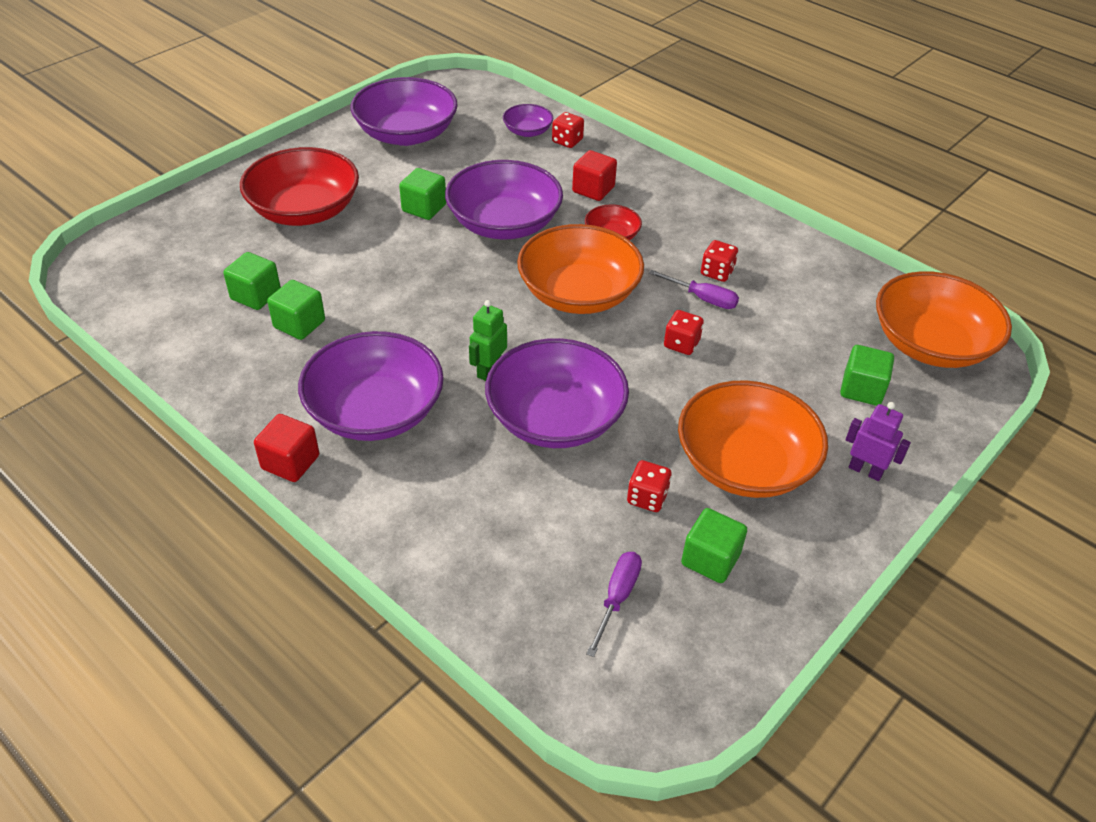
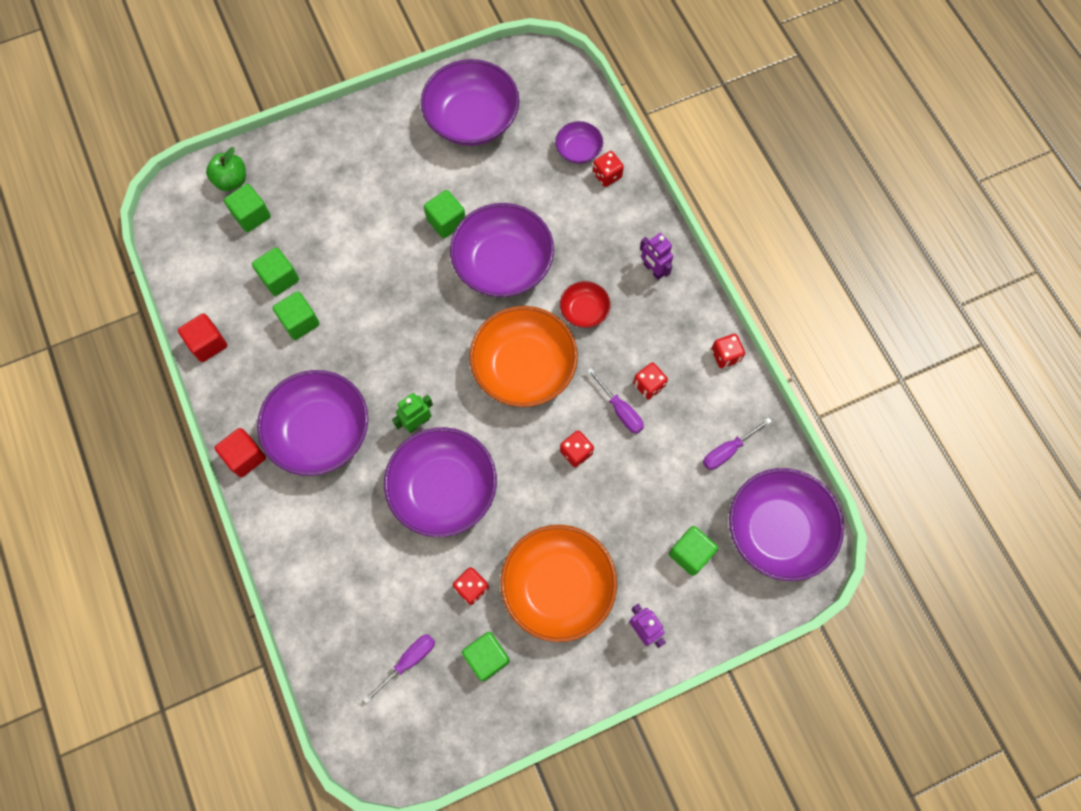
camera: 25 degrees right, 25 degrees up
red bowl [240,147,359,226] -> none
red cube [572,150,617,201] -> red cube moved to [178,313,227,362]
orange bowl [876,271,1012,368] -> purple bowl [729,468,844,581]
none -> green apple [206,147,246,191]
none -> green cube [224,184,271,232]
none -> purple robot [640,233,673,280]
none -> purple screwdriver [703,417,772,470]
none -> red dice [711,334,745,368]

